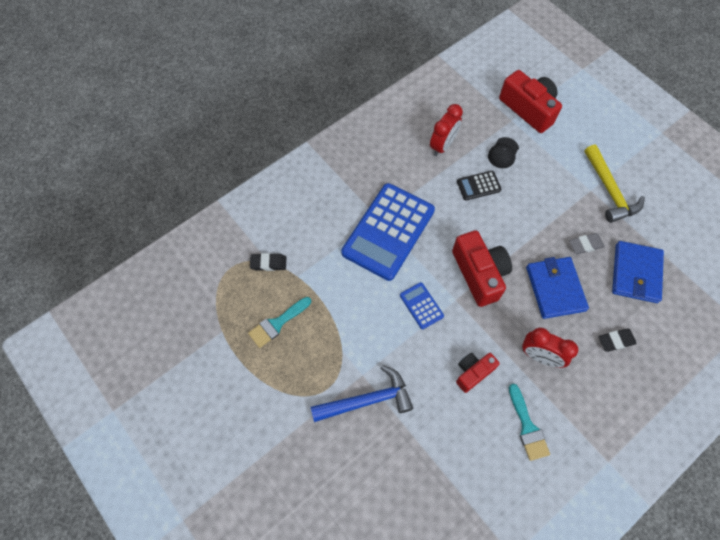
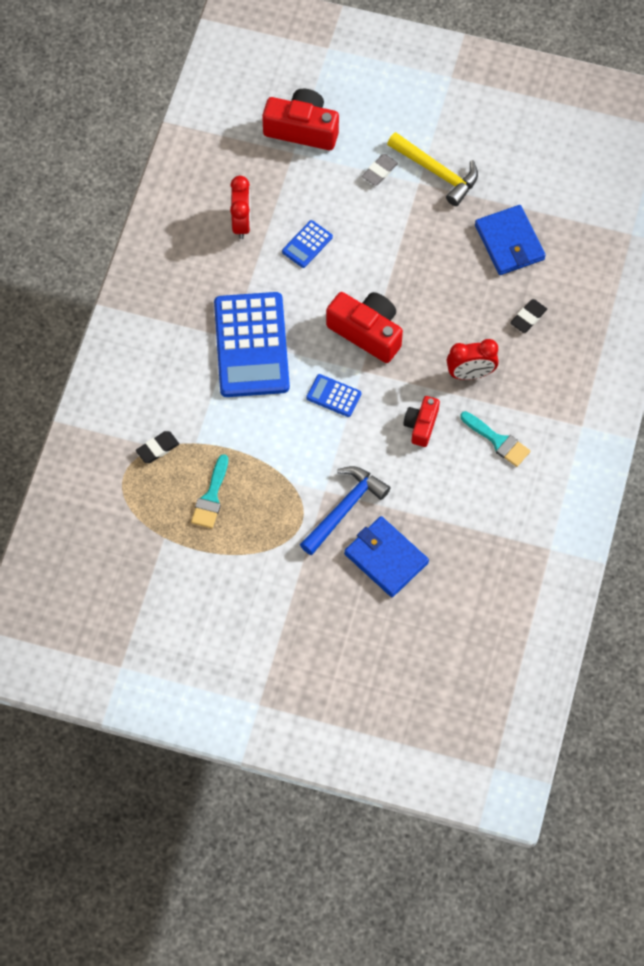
camera: 35 degrees left, 0 degrees up
black calculator [457,171,502,200] -> blue calculator [282,220,333,268]
black cap [488,137,519,168] -> none
blue wallet [526,257,589,319] -> blue wallet moved to [344,516,429,597]
grey eraser [569,233,605,254] -> grey eraser moved to [362,154,398,186]

